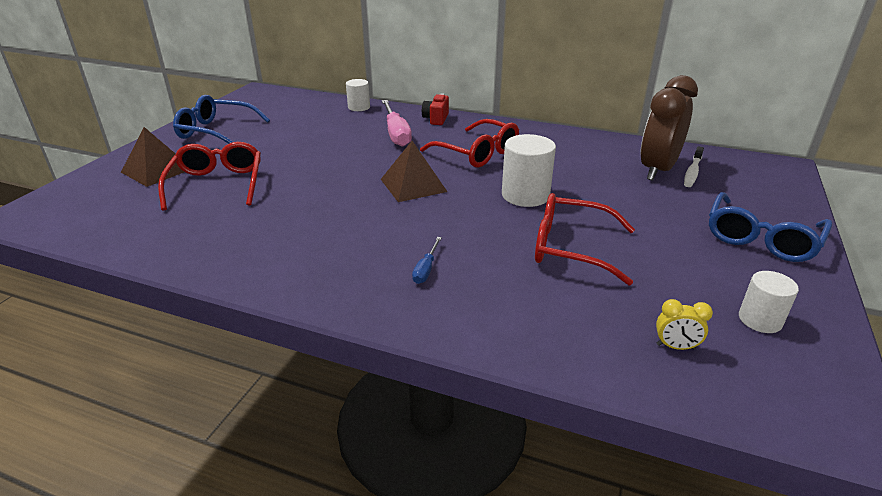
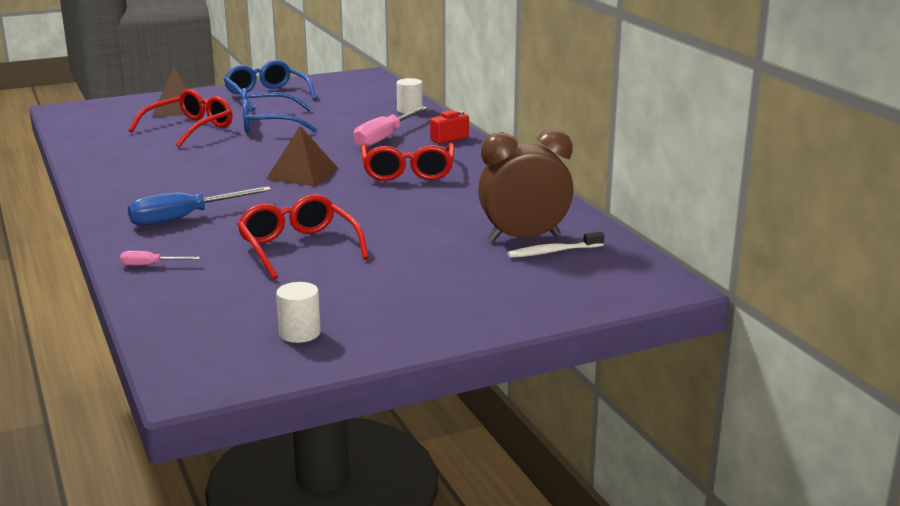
camera: 45 degrees right, 10 degrees down
blue screwdriver [412,237,442,284] -> blue screwdriver [128,187,271,226], size x2.04
white cylinder [502,134,556,207] -> none
yellow clock [656,299,713,350] -> none
blue glasses [709,192,832,262] -> blue glasses moved to [241,88,317,133]
none -> pink screwdriver [120,251,200,266]

